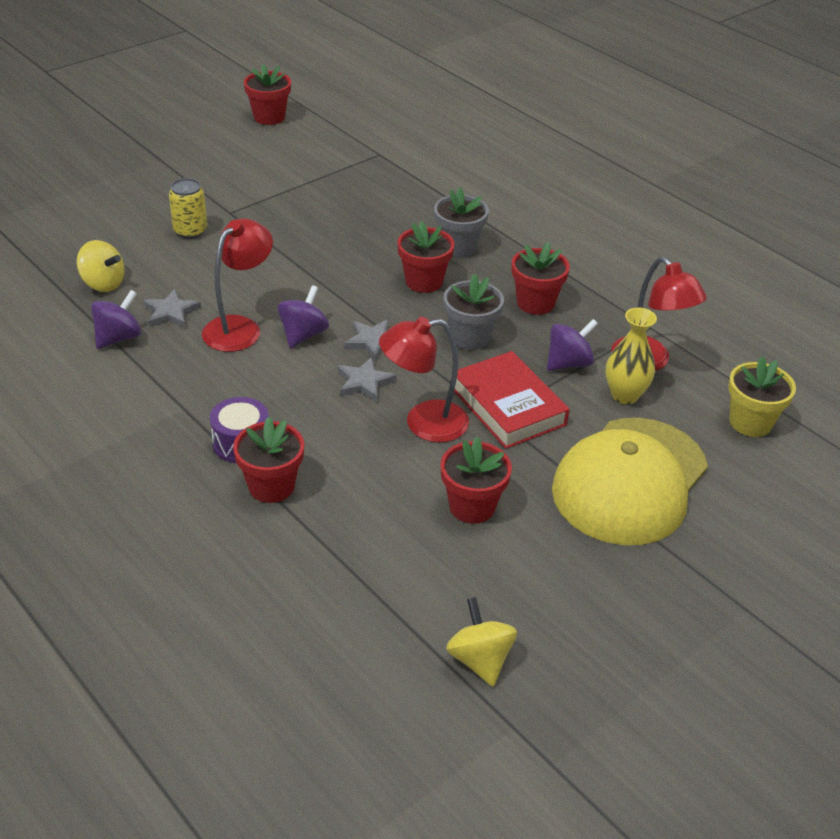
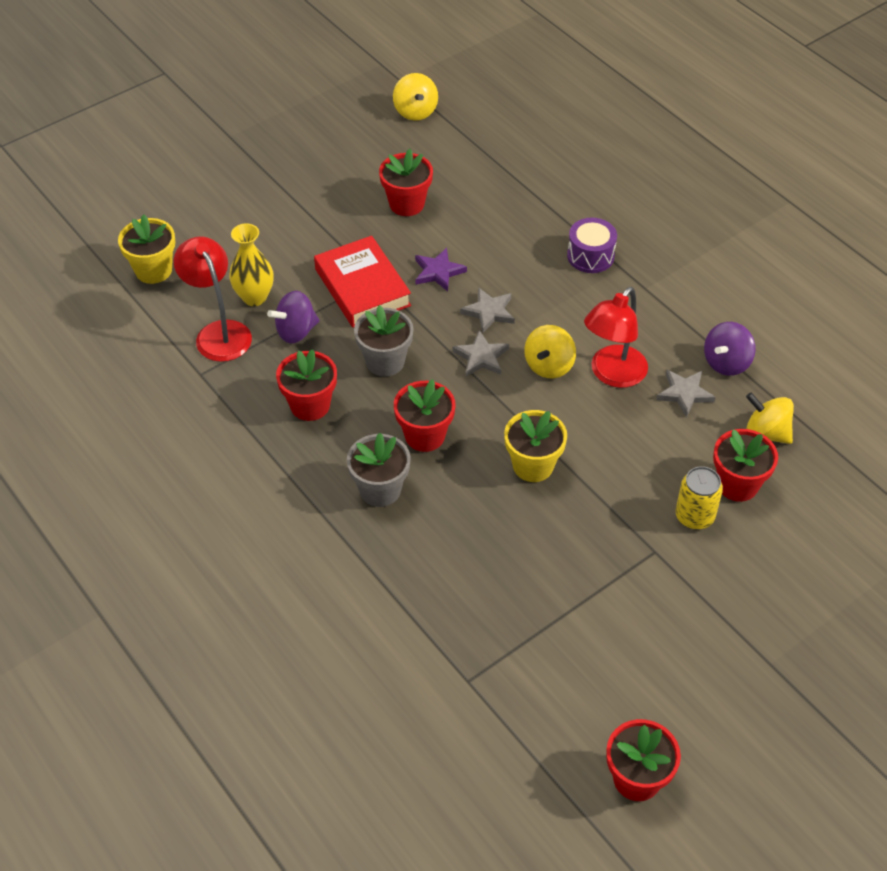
camera: 175 degrees left, 10 degrees up
red flower pot [233,417,305,503] -> red flower pot moved to [713,429,778,502]
purple spinning top [277,285,329,348] -> yellow spinning top [524,325,576,378]
red lamp [379,317,469,442] -> purple star [415,248,467,291]
yellow cap [552,418,708,545] -> none
none -> yellow flower pot [504,410,567,482]

